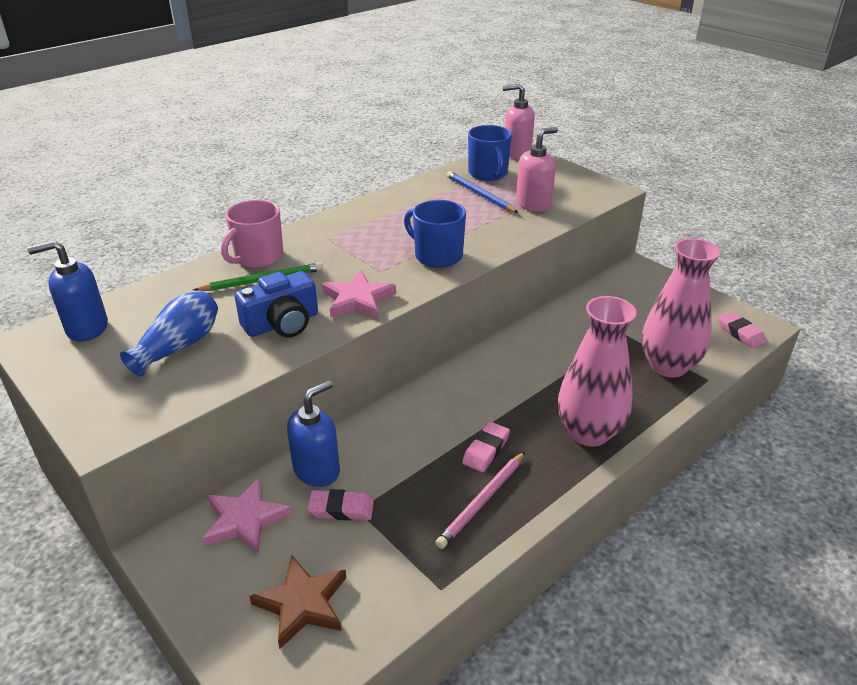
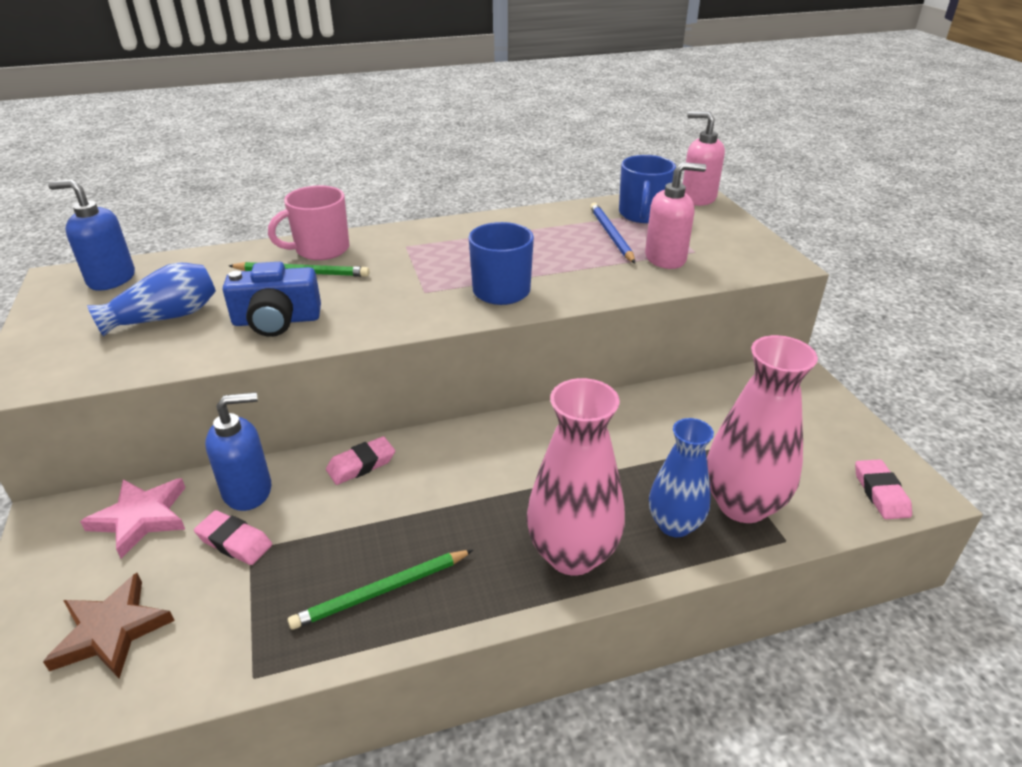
camera: 25 degrees right, 0 degrees up
pink star [322,270,396,319] -> none
pink pencil [435,452,525,549] -> green pencil [288,550,473,630]
pink eraser [462,422,510,472] -> pink eraser moved to [326,436,395,485]
none -> blue vase [649,418,714,537]

